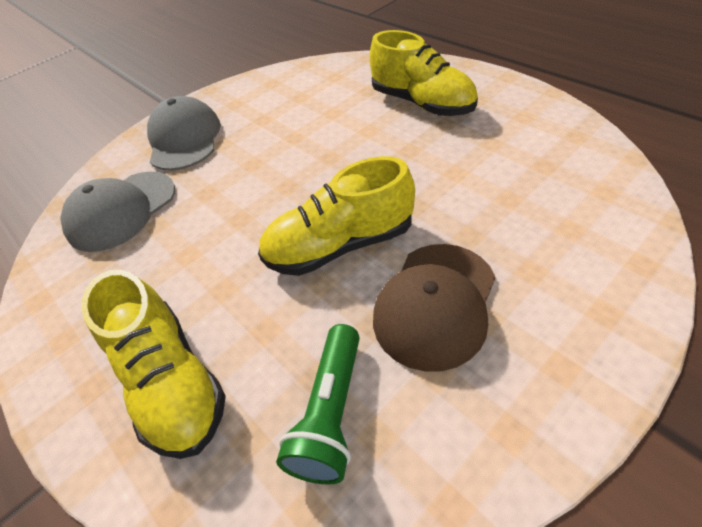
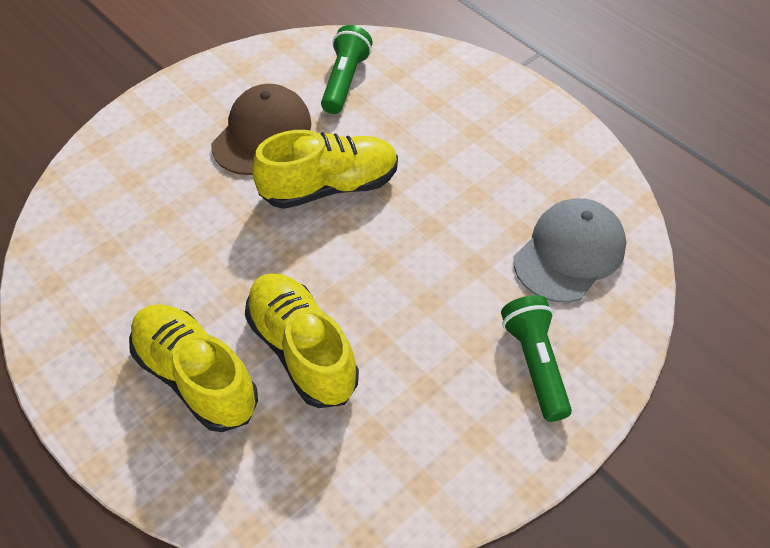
camera: 175 degrees right, 5 degrees up
yellow shoe [81,270,226,459] -> yellow shoe moved to [245,273,359,408]
grey cap [147,96,221,171] -> green flashlight [501,295,572,422]

